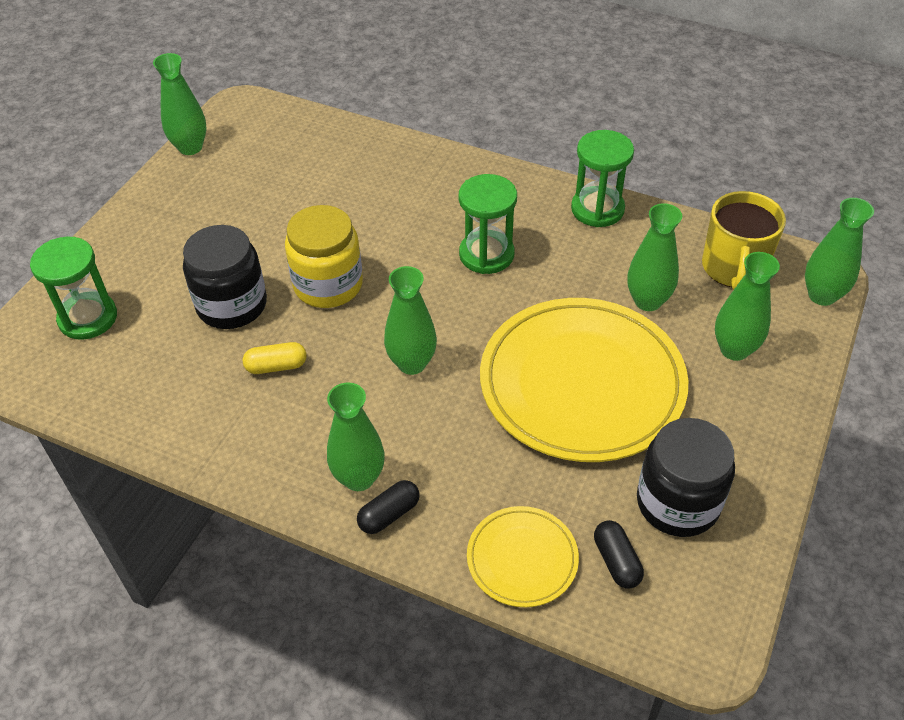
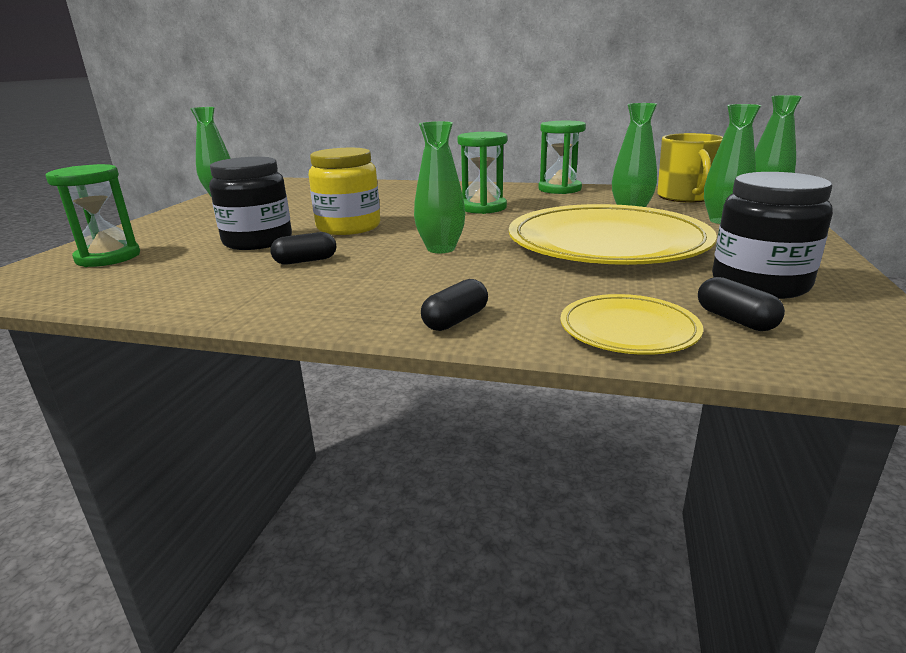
camera: 10 degrees left, 25 degrees down
yellow capsule [243,342,307,374] -> black capsule [270,232,336,265]
green vase [327,382,385,491] -> none

